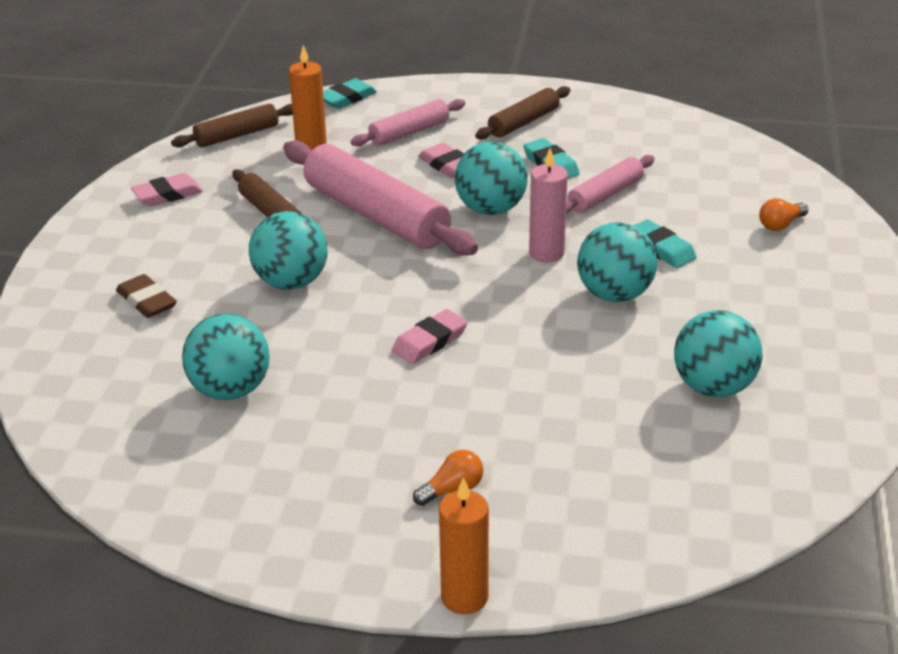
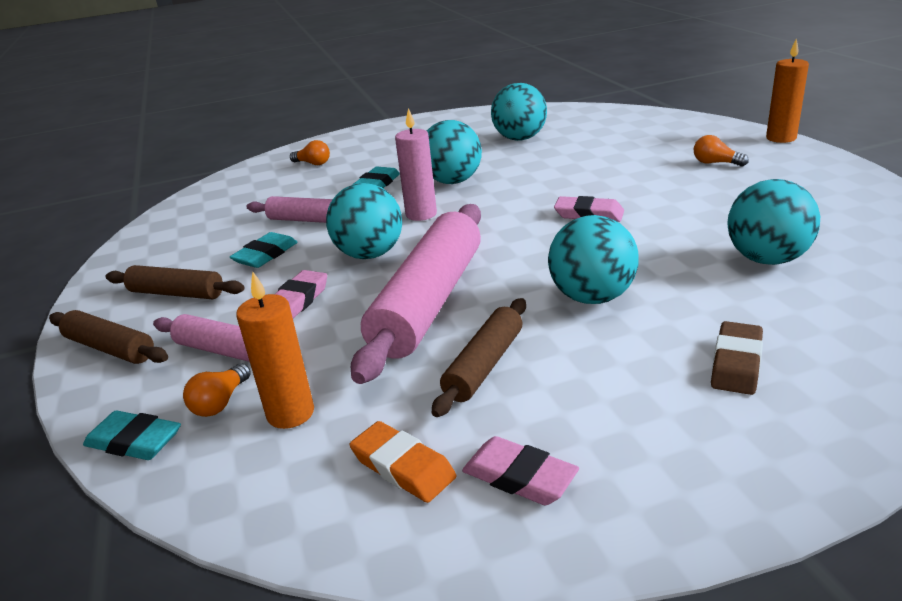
camera: 115 degrees left, 5 degrees down
brown rolling pin [171,104,293,147] -> brown rolling pin moved to [49,310,168,364]
none -> orange light bulb [183,363,251,417]
none -> orange eraser [349,421,456,503]

